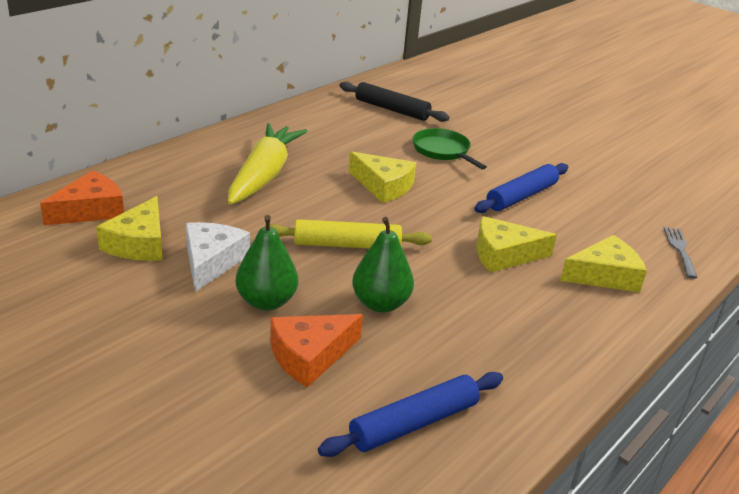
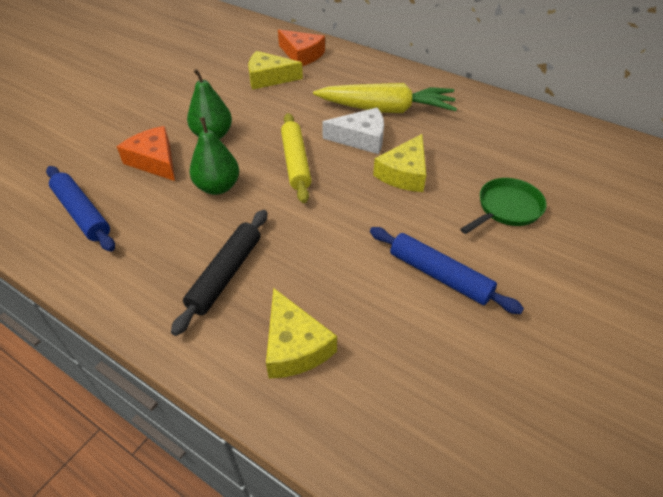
camera: 85 degrees right, 15 degrees up
white cheese [186,222,250,292] -> white cheese moved to [322,108,384,154]
black rolling pin [340,82,450,122] -> black rolling pin moved to [171,210,267,336]
yellow cheese [477,216,557,273] -> none
grey fork [664,227,698,279] -> none

